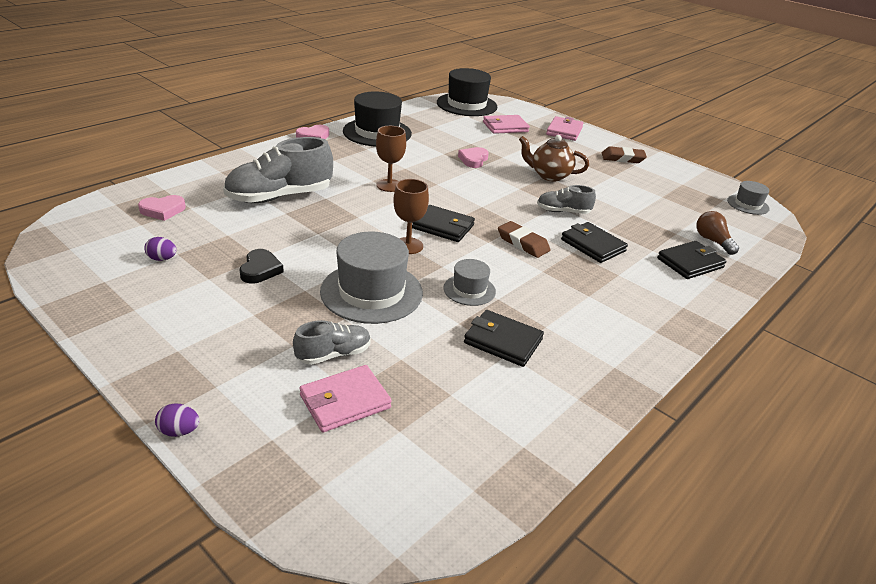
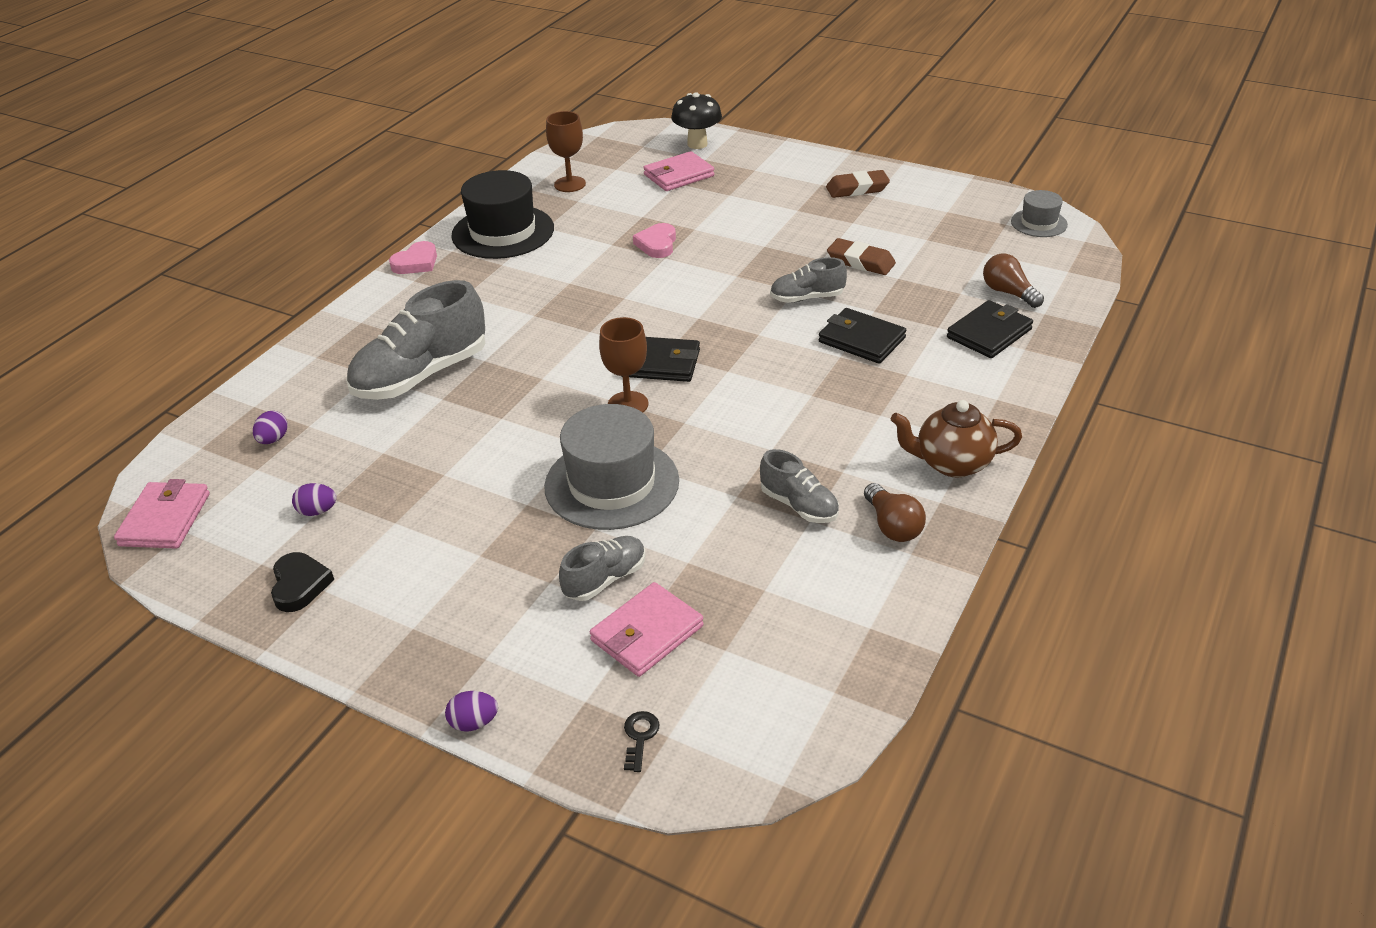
camera: 10 degrees left, 5 degrees up
pink heart [138,195,186,221] -> purple egg [253,411,288,444]
black heart [240,249,284,284] -> black heart moved to [271,552,334,612]
brown goblet [376,126,406,192] -> brown goblet moved to [546,111,586,192]
black hat [437,68,497,116] -> none
grey hat [444,259,496,306] -> none
black wallet [464,310,544,367] -> grey shoe [760,449,839,523]
brown eraser [498,221,550,258] -> brown eraser moved to [827,238,896,275]
brown teapot [519,135,589,181] -> brown teapot moved to [891,400,1022,477]
pink wallet [546,116,584,141] -> pink wallet moved to [114,479,210,549]
none -> black key [624,711,660,772]
none -> black mushroom [671,92,722,149]
none -> brown light bulb [864,483,926,542]

